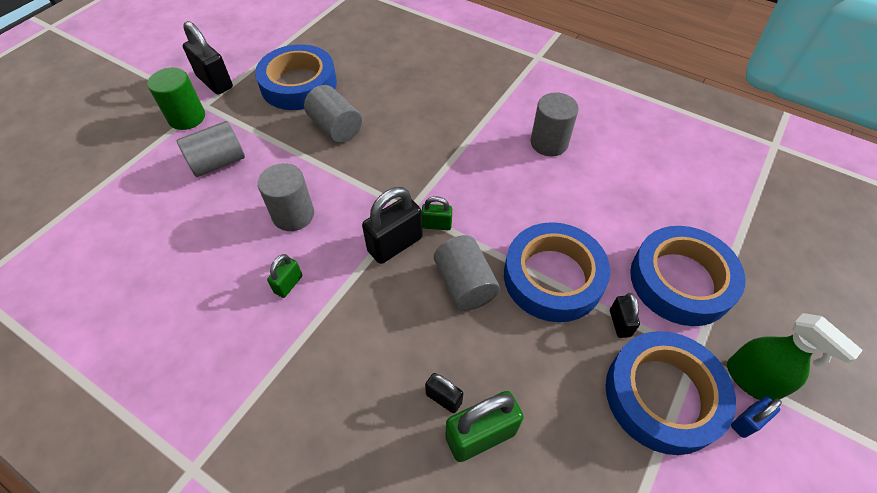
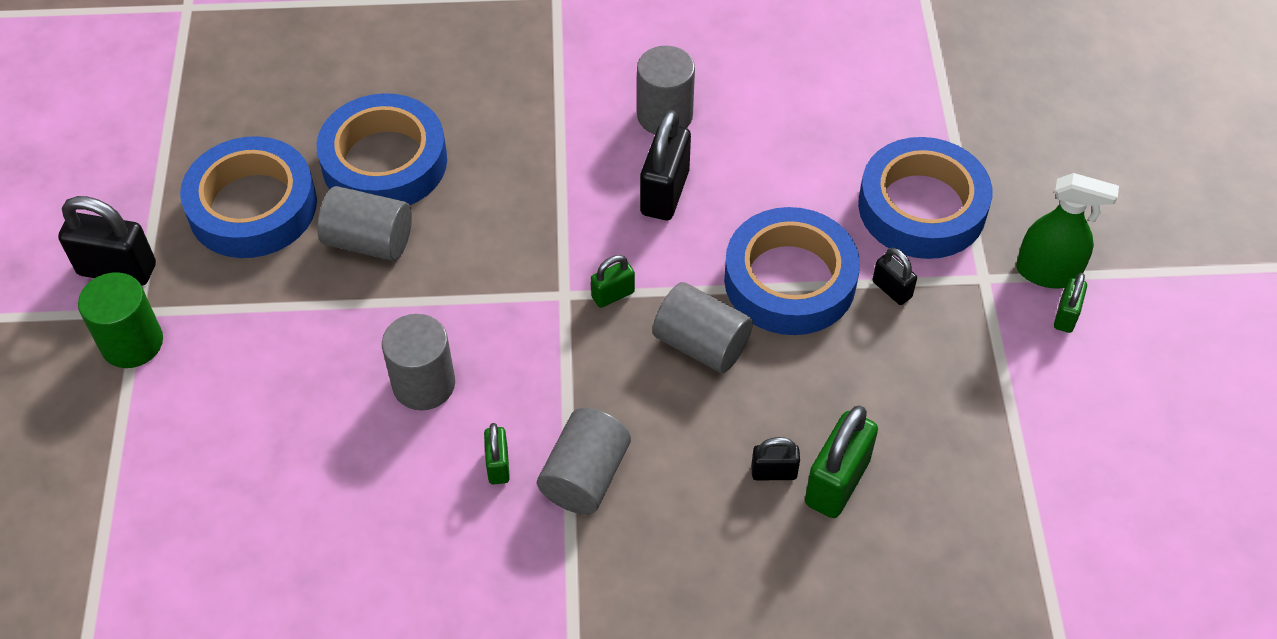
camera: 35 degrees left, 0 degrees up
grey cylinder [177,121,245,177] -> grey cylinder moved to [537,408,631,514]
black padlock [362,187,423,264] -> black padlock moved to [640,110,691,220]
blue tape [606,331,736,455] -> blue tape moved to [317,93,447,205]
blue padlock [731,397,782,438] -> green padlock [1054,273,1087,333]

